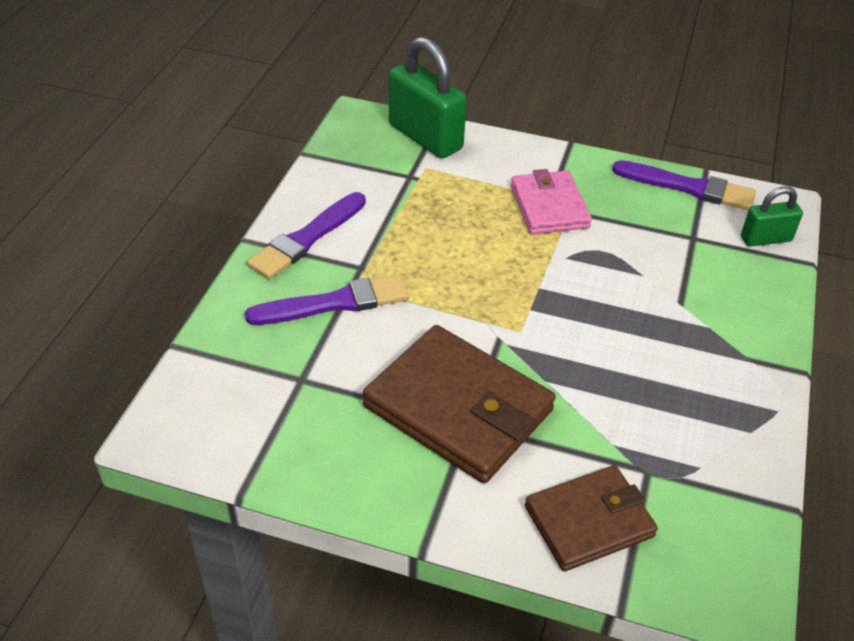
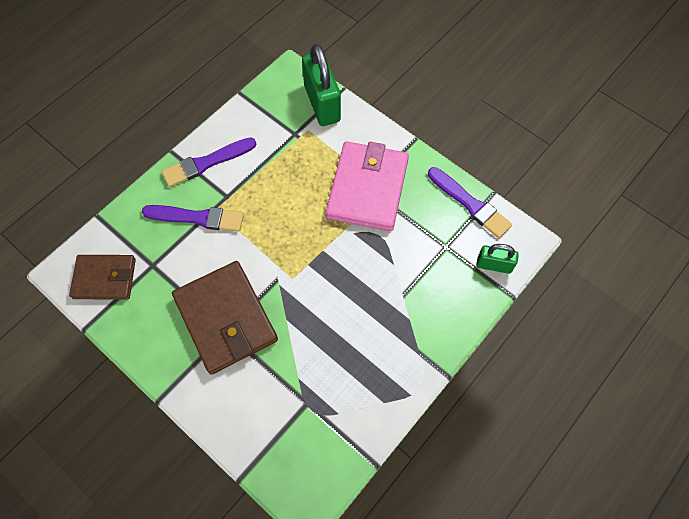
camera: 25 degrees right, 20 degrees up
pink wallet [511,169,592,234] -> pink wallet [326,141,409,231], size x1.59
brown wallet [525,465,658,572] -> brown wallet moved to [69,255,136,300]

